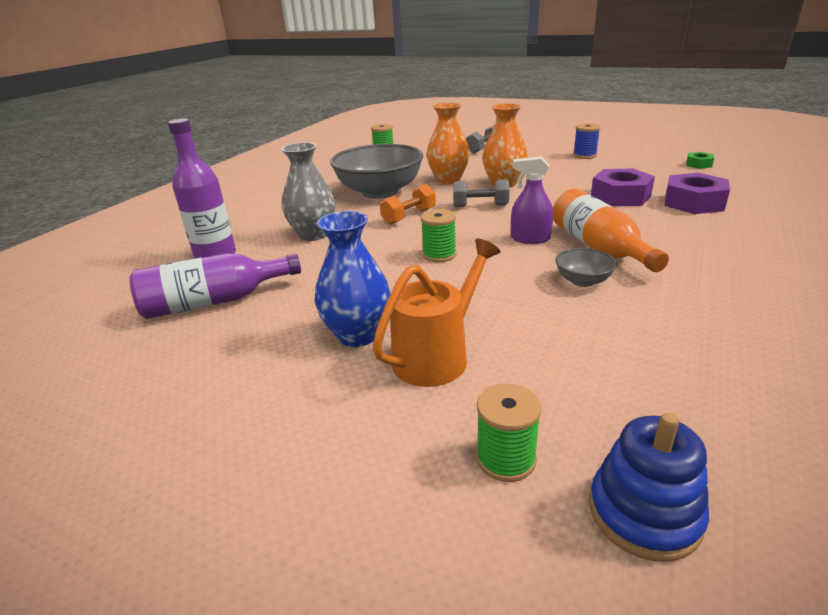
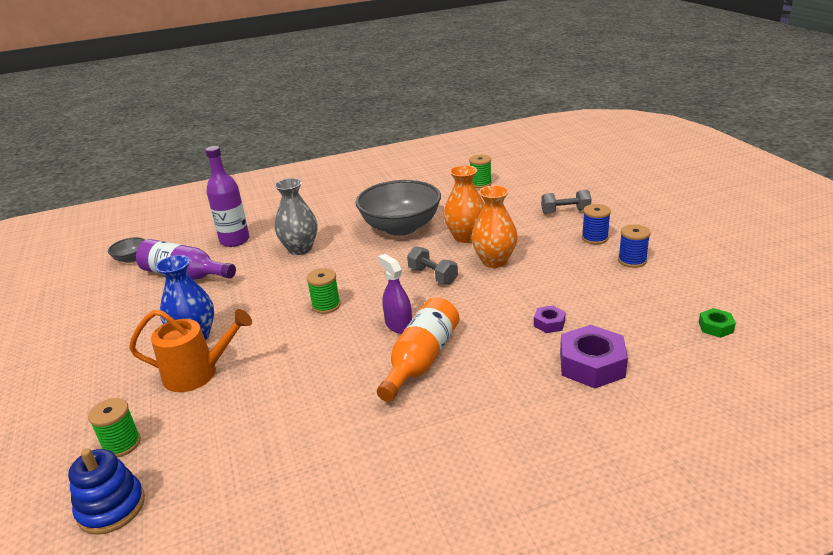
camera: 45 degrees right, 0 degrees up
orange dumbbell [380,184,436,225] -> none
grey bowl [555,248,617,287] -> grey bowl moved to [108,237,145,263]
purple nut [591,168,655,206] -> purple nut [534,305,566,333], size x0.51
none -> blue spool [582,204,611,245]

